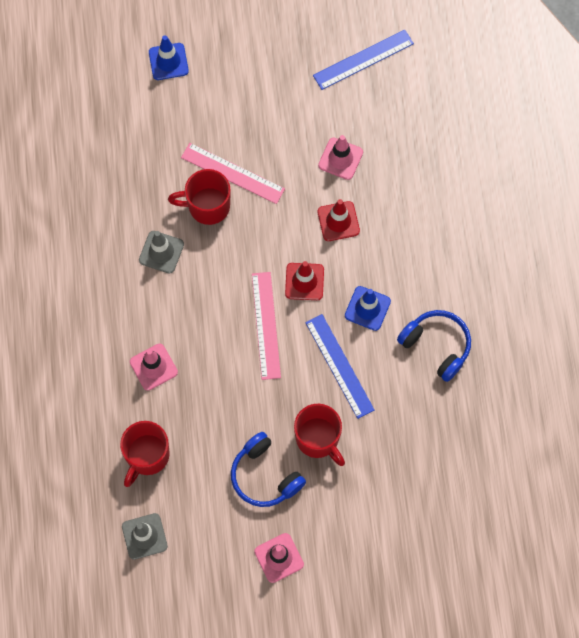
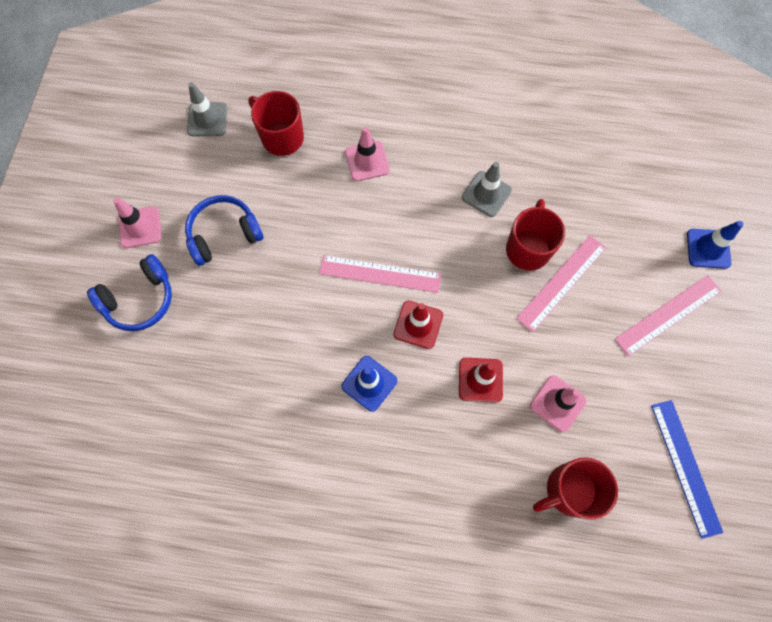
camera: 105 degrees right, 0 degrees up
red mug [294,404,345,466] -> red mug moved to [533,457,618,520]
blue ruler [305,314,374,419] -> none
blue headphones [397,310,471,382] -> blue headphones moved to [87,254,172,331]
none -> pink ruler [615,275,722,356]

